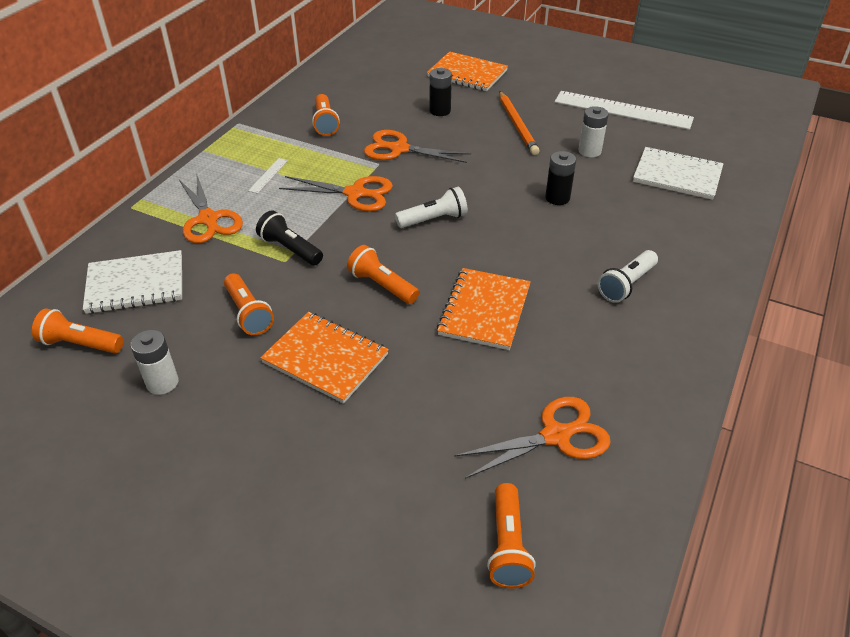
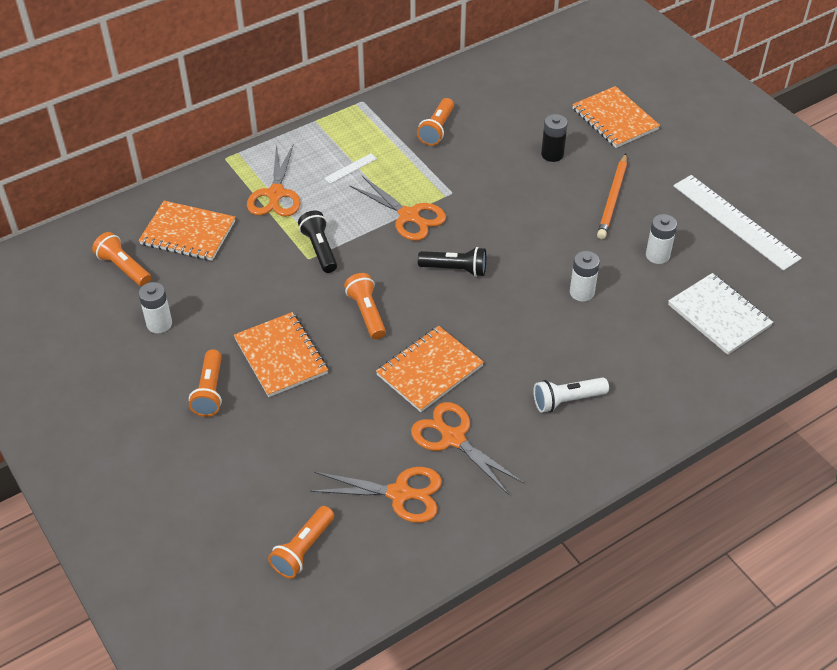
camera: 30 degrees right, 5 degrees up
white notebook [83,250,182,314] -> orange notebook [138,201,235,261]
orange flashlight [224,273,274,335] -> orange flashlight moved to [189,349,222,417]
orange scissors [364,130,471,163] -> orange scissors moved to [411,402,524,495]
white flashlight [395,187,468,228] -> black flashlight [418,247,486,277]
black battery [545,151,576,205] -> white battery [570,251,600,302]

